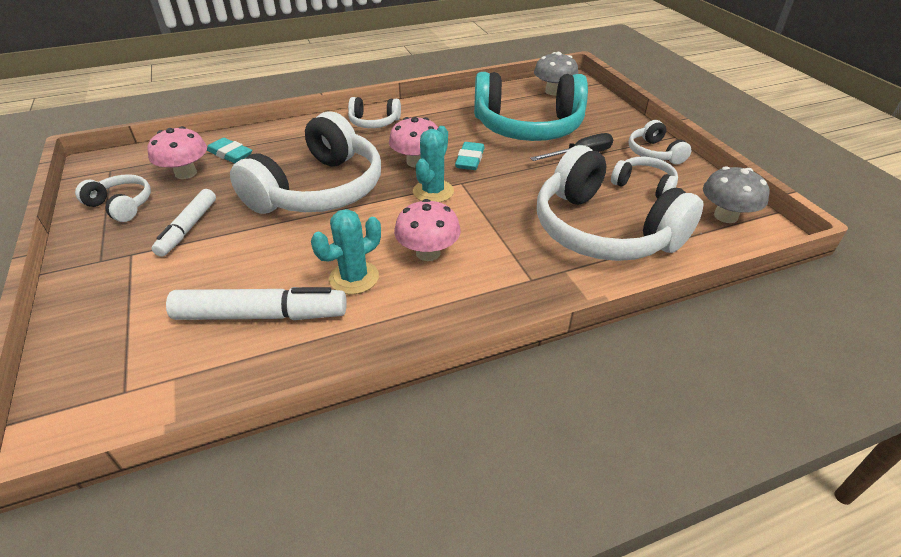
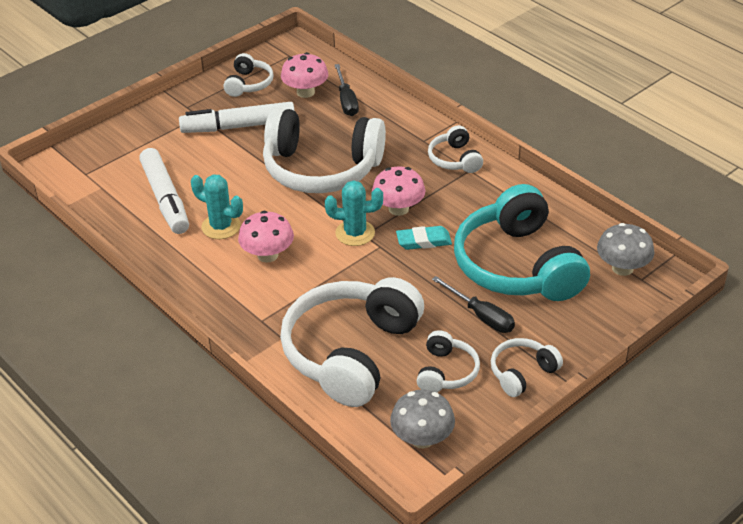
camera: 70 degrees right, 0 degrees up
white marker [151,189,216,257] -> white marker [179,102,295,133], size x1.51
turquoise eraser [207,138,252,163] -> black screwdriver [335,64,359,116]

